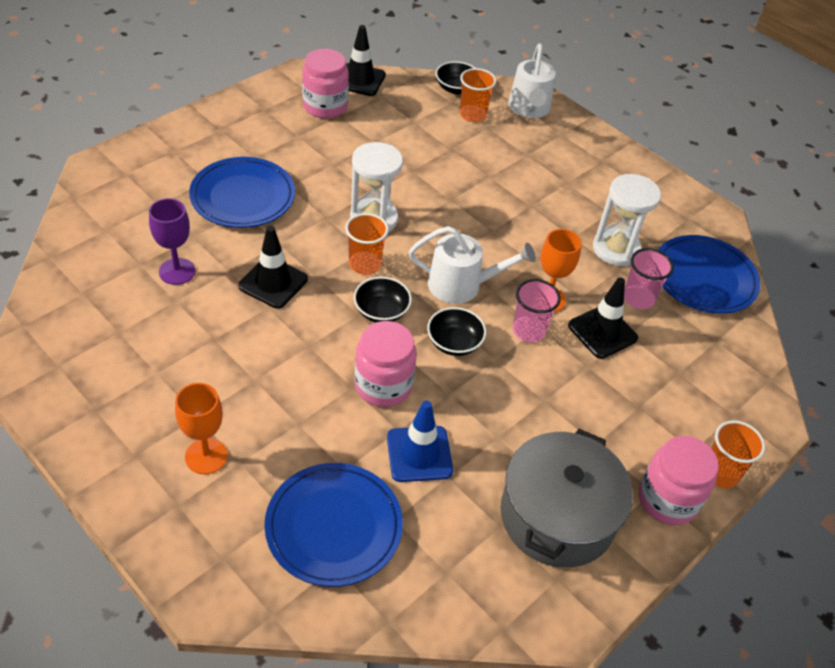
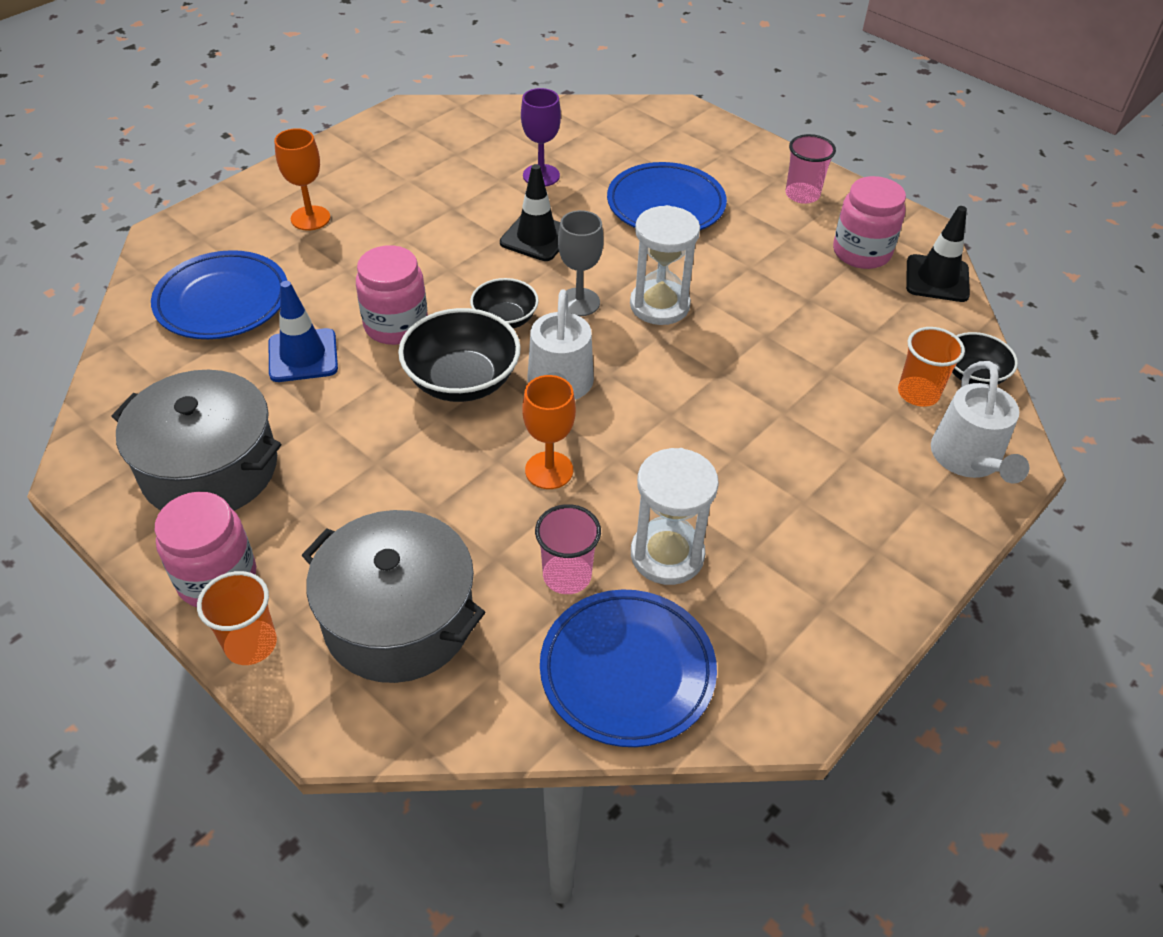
camera: 90 degrees right, 0 degrees up
orange cup [345,213,389,275] -> grey goblet [558,210,604,316]
black bowl [427,307,486,356] -> black bowl [398,308,521,402], size x1.66
white watering can [508,43,556,118] -> white watering can turned 90 degrees counterclockwise [931,361,1029,484]
pink cup [513,279,561,342] -> pink cup moved to [786,134,836,204]
black traffic cone [568,278,638,359] -> none
none -> grey pot [302,510,485,683]

